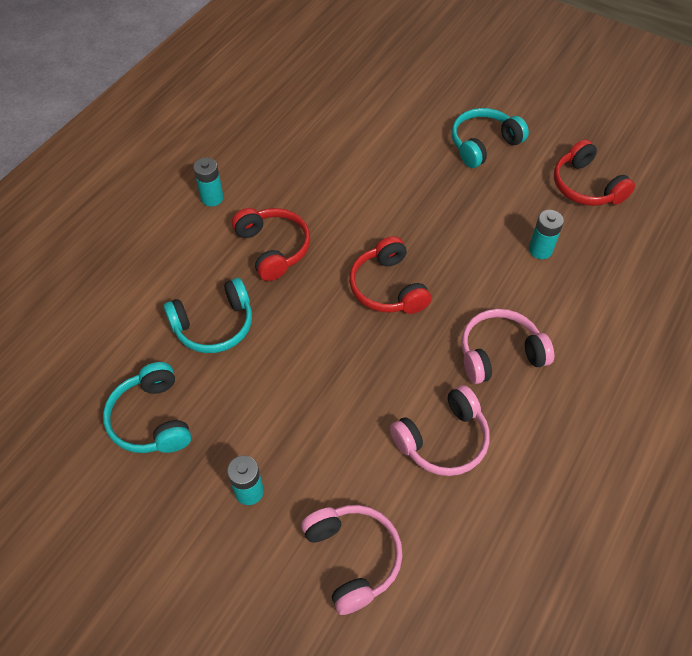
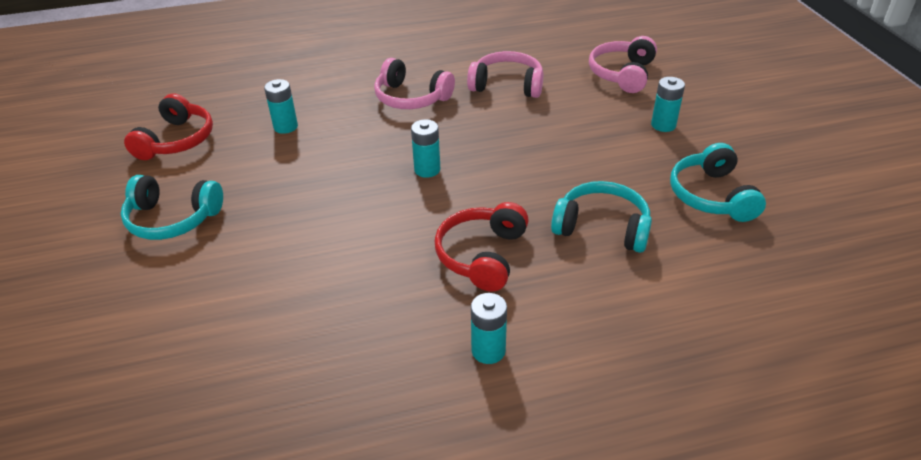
camera: 135 degrees left, 15 degrees down
turquoise headphones [103,362,191,453] -> turquoise headphones turned 150 degrees clockwise [670,143,766,222]
red headphones [349,236,431,314] -> turquoise battery [411,119,440,178]

